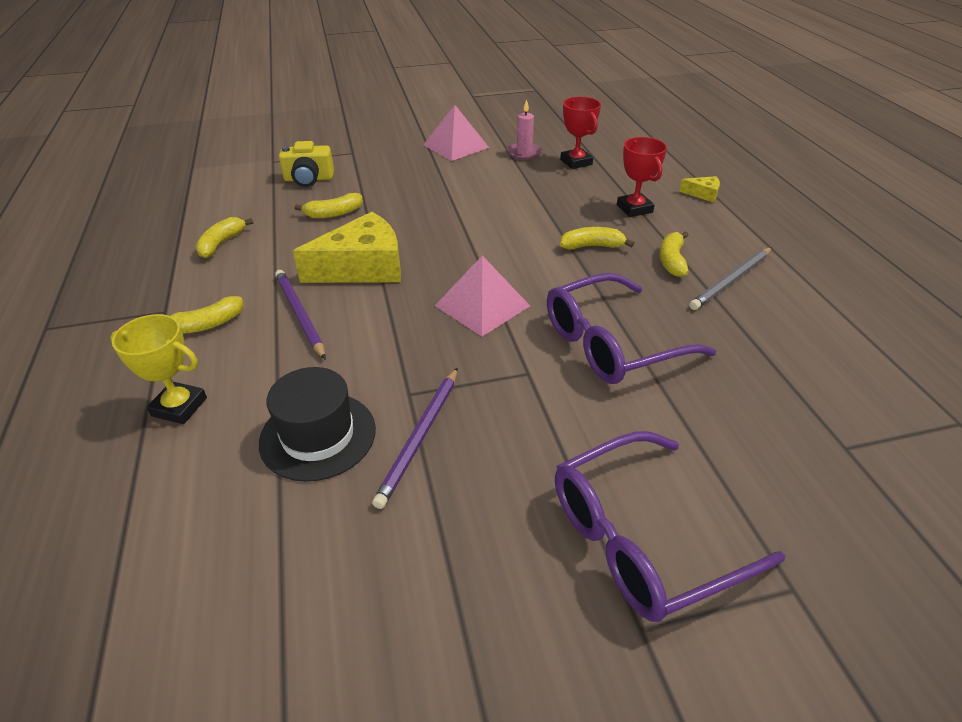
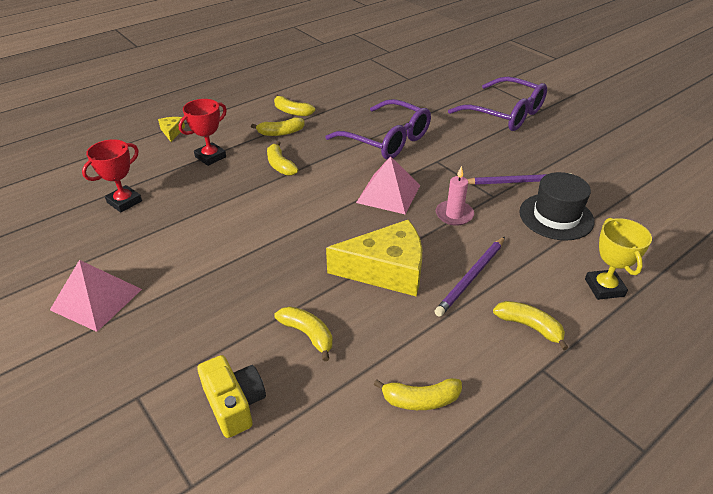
camera: 115 degrees left, 0 degrees up
yellow cheese [293,212,401,283] -> yellow cheese turned 135 degrees clockwise [326,220,422,296]
pink candle [507,100,542,160] -> pink candle moved to [436,166,474,226]
grey pencil [689,247,772,310] -> yellow banana [274,94,315,116]

